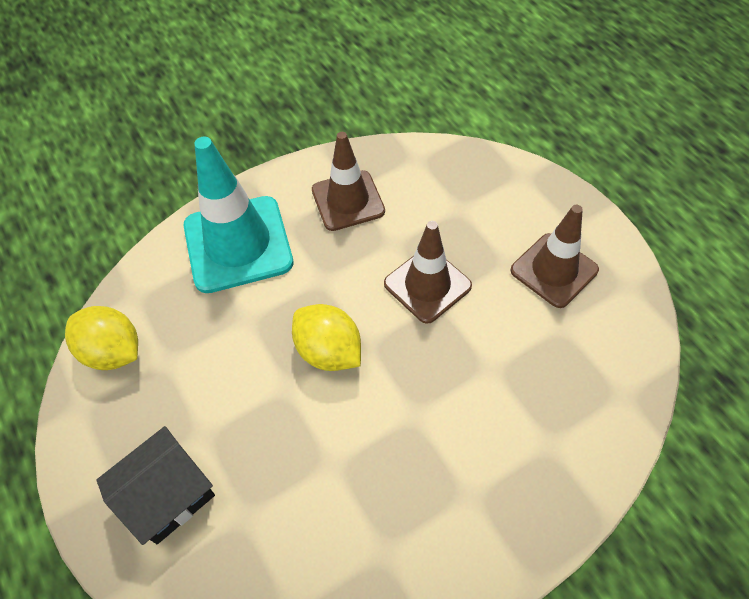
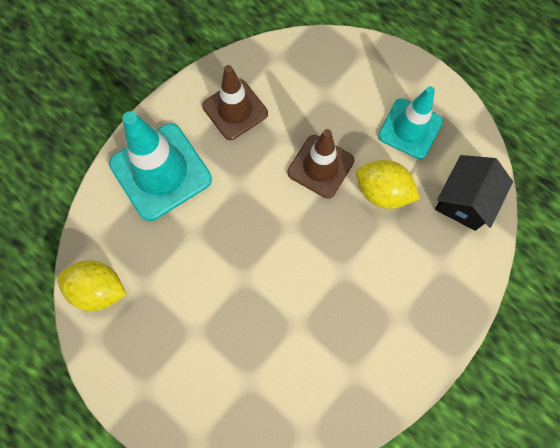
camera: 20 degrees left, 15 degrees up
black house [96,426,215,545] -> black house moved to [435,155,513,231]
yellow lemon [292,304,361,371] -> yellow lemon moved to [356,160,420,209]
brown traffic cone [511,205,599,308] -> turquoise traffic cone [378,86,443,159]

